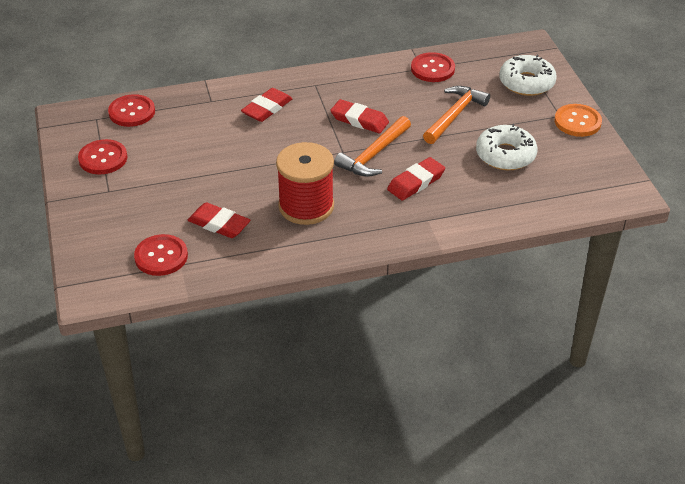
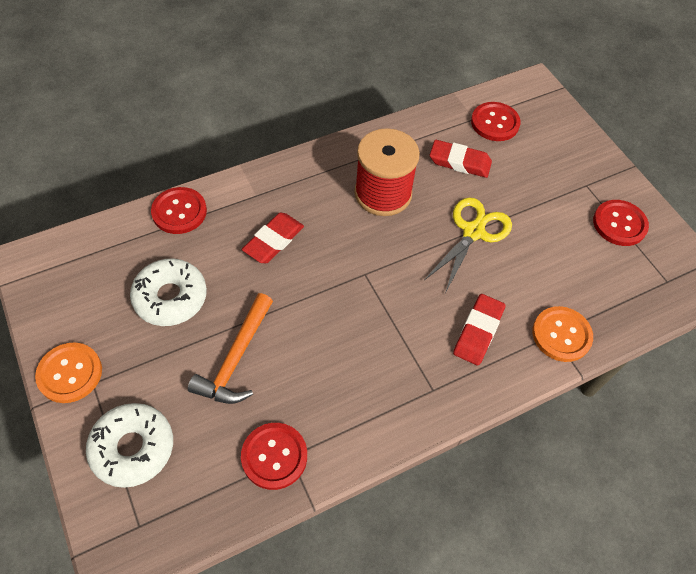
camera: 165 degrees right, 15 degrees up
red button [108,94,155,127] -> red button moved to [151,187,207,234]
red eraser [330,99,389,133] -> none
orange hammer [334,116,411,177] -> none
none -> yellow scissors [424,197,512,291]
none -> orange button [532,306,593,362]

